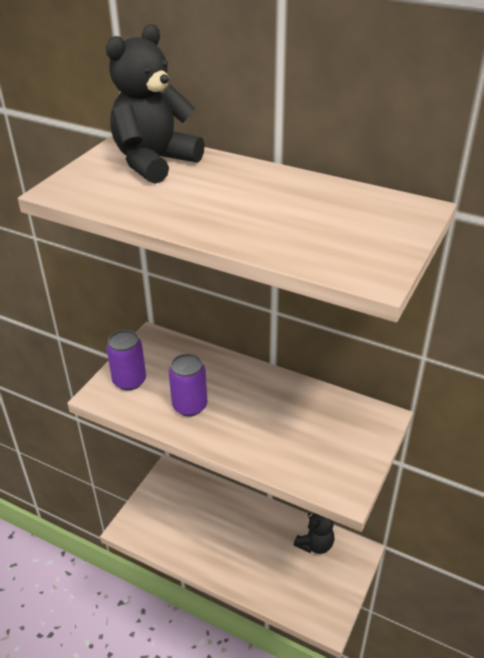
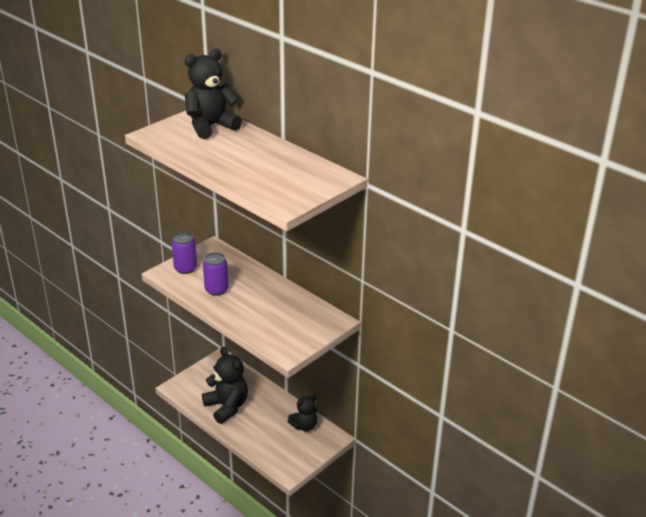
camera: 15 degrees right, 5 degrees down
none -> black teddy bear [202,347,248,424]

